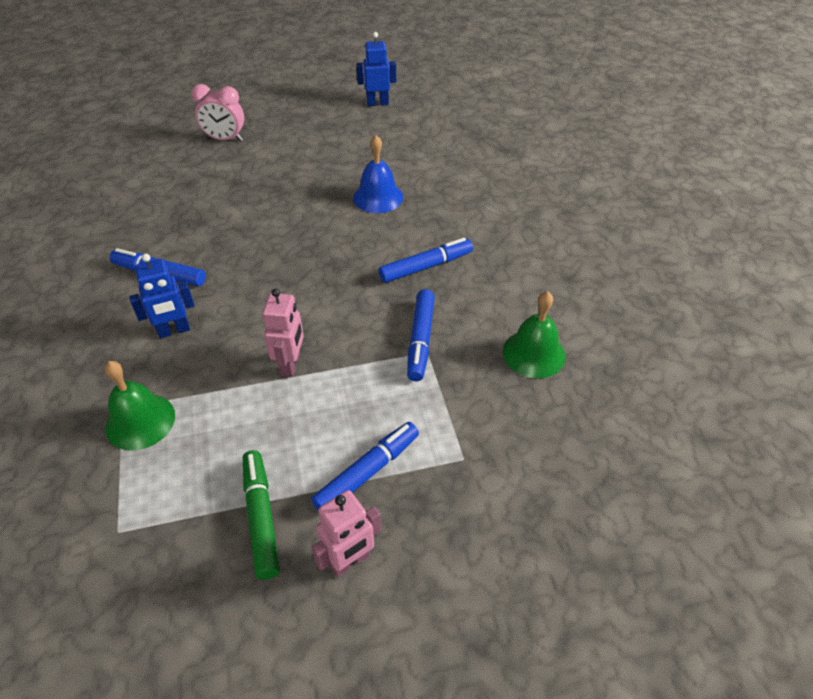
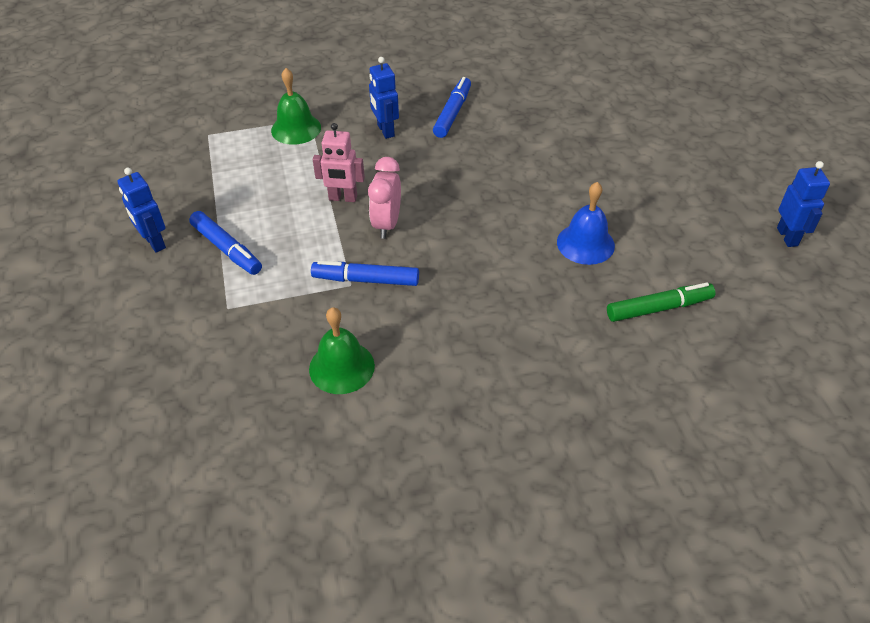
camera: 90 degrees right, 0 degrees up
pink clock [191,84,244,142] -> pink clock moved to [368,157,401,239]
green marker [243,450,280,580] -> green marker moved to [607,283,716,322]
pink robot [312,490,381,577] -> blue robot [117,168,166,253]
blue marker [379,238,473,283] -> none

